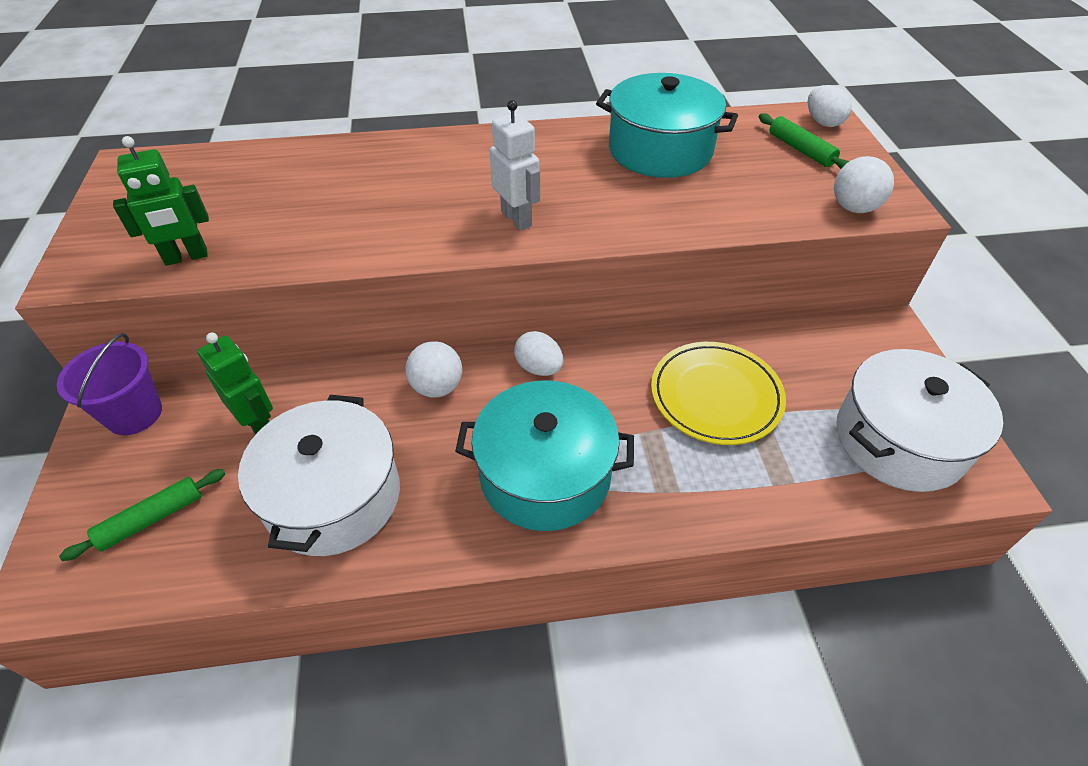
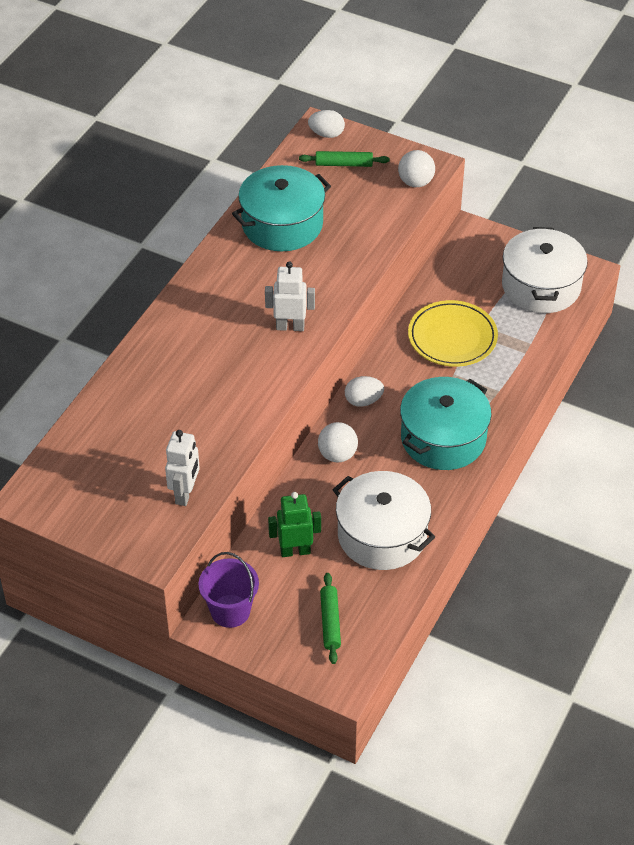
camera: 55 degrees left, 0 degrees up
green robot [113,136,209,266] -> white robot [165,430,200,506]

